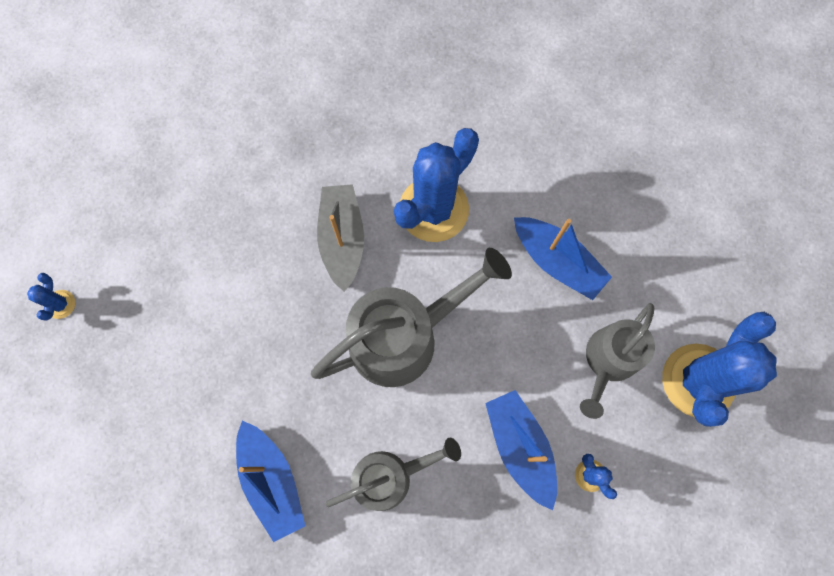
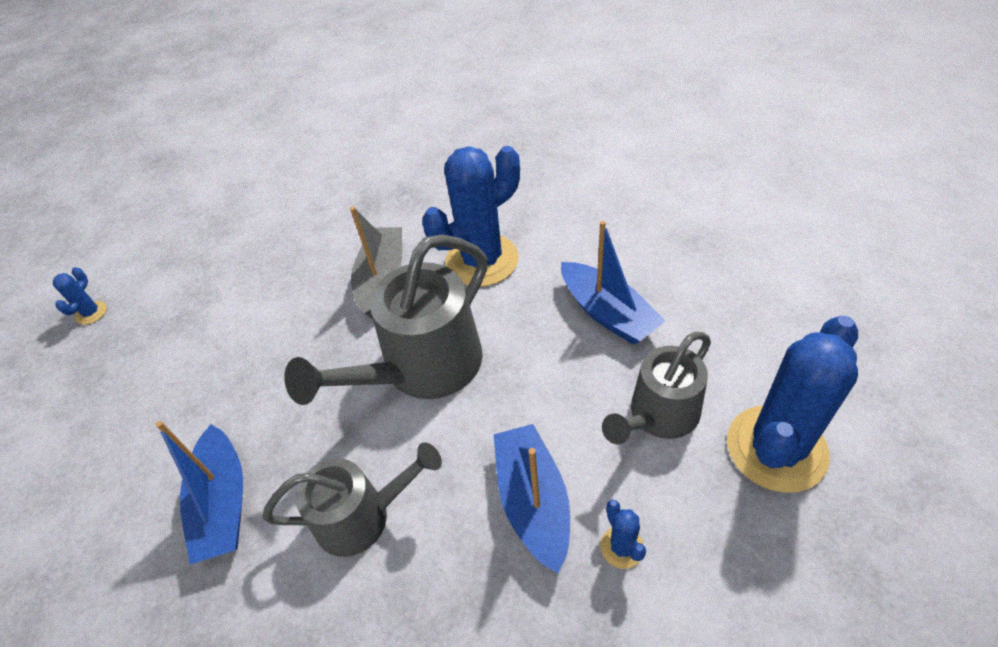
camera: 15 degrees right, 25 degrees down
grey watering can [311,248,512,387] -> grey watering can turned 150 degrees clockwise [284,234,487,405]

